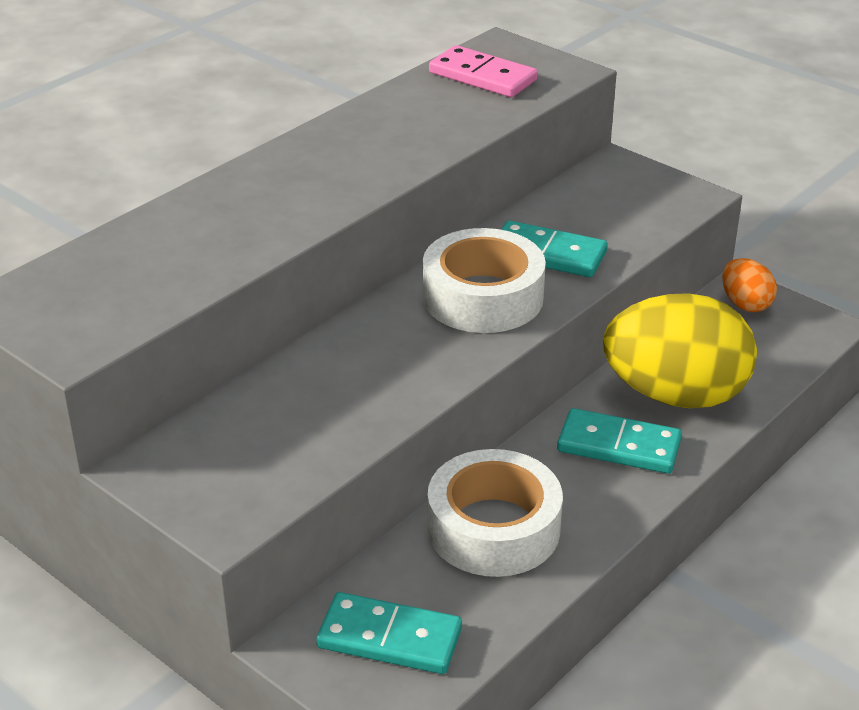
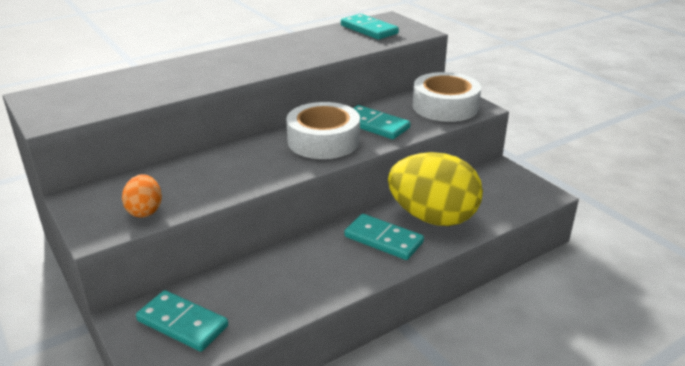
camera: 15 degrees right, 5 degrees down
white tape [428,449,563,577] -> white tape moved to [413,72,481,122]
pink domino [429,45,538,97] -> turquoise domino [341,14,399,40]
orange egg [722,258,777,312] -> orange egg moved to [122,174,162,217]

